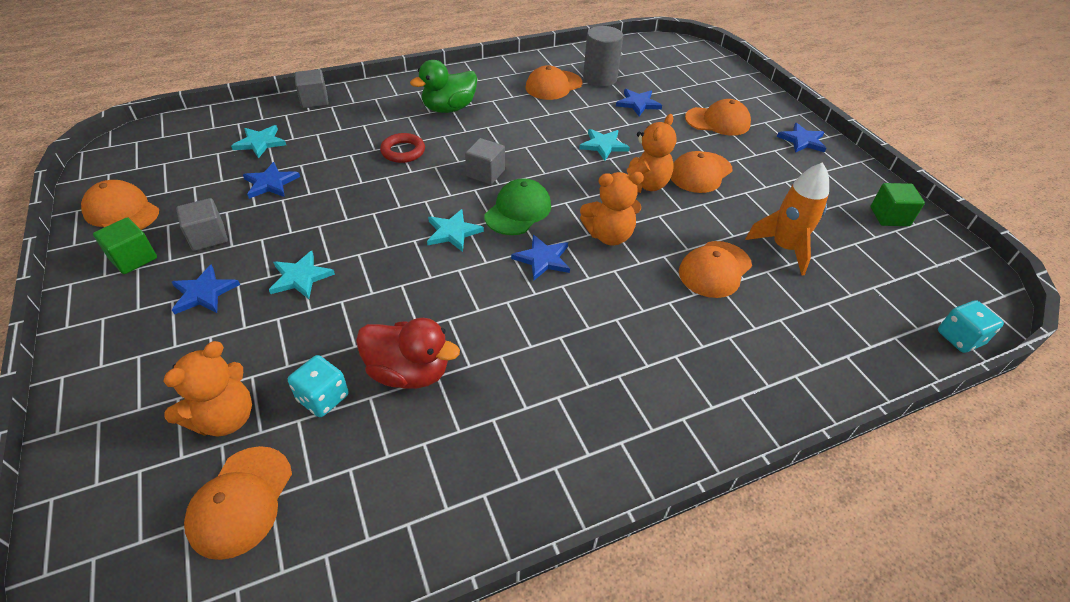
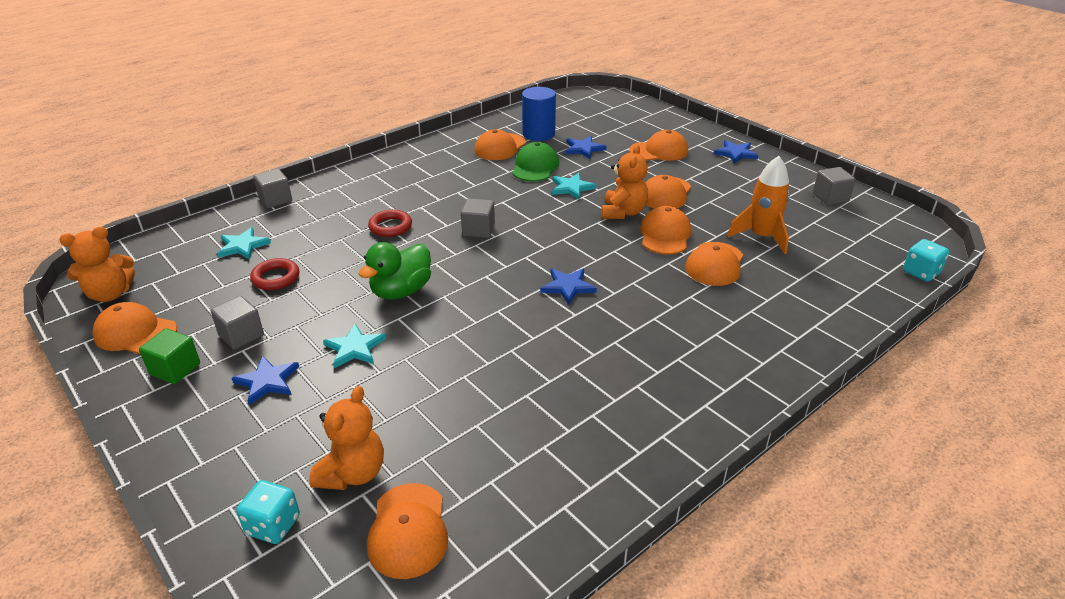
camera: 15 degrees left, 10 degrees down
blue star [243,162,300,199] -> red ring [250,258,299,290]
turquoise dice [288,355,349,417] -> turquoise dice moved to [236,480,300,544]
red duck [356,318,460,389] -> none
green duck [410,60,477,113] -> green duck moved to [359,242,431,300]
turquoise star [427,209,484,252] -> none
green cap [484,178,551,235] -> green cap moved to [512,142,559,182]
orange teddy bear [580,172,644,245] -> orange teddy bear moved to [60,227,135,302]
grey cylinder [583,26,623,87] -> blue cylinder [522,87,556,141]
green cube [870,183,925,226] -> grey cube [813,167,856,205]
none -> orange cap [640,206,691,254]

